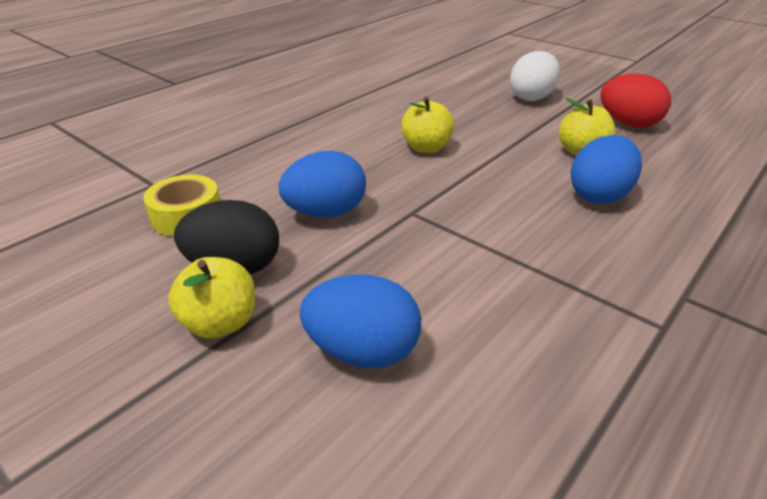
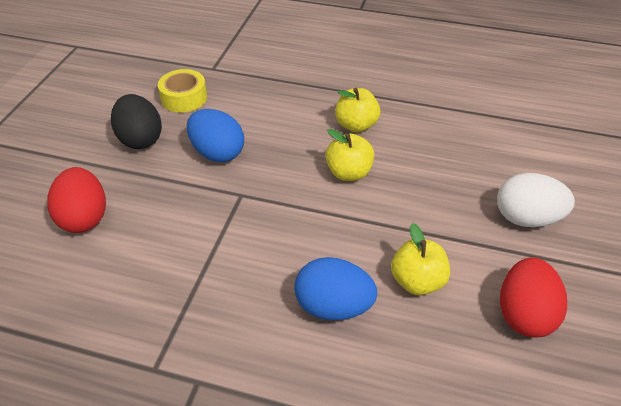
camera: 65 degrees right, 10 degrees up
yellow apple [168,257,255,339] -> yellow apple moved to [335,88,380,132]
blue egg [300,275,421,368] -> red egg [47,167,106,233]

